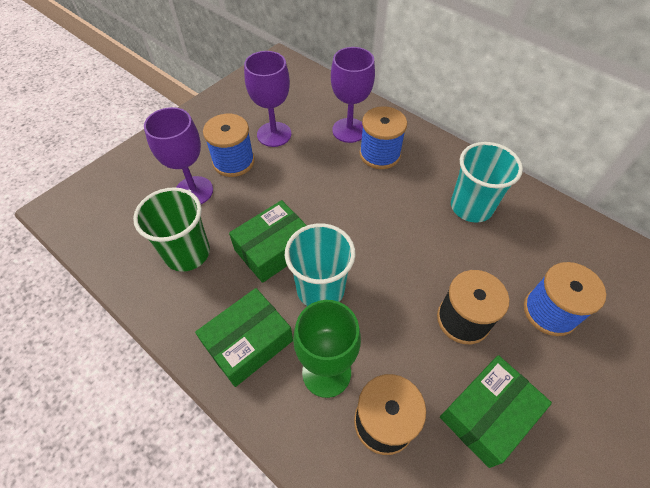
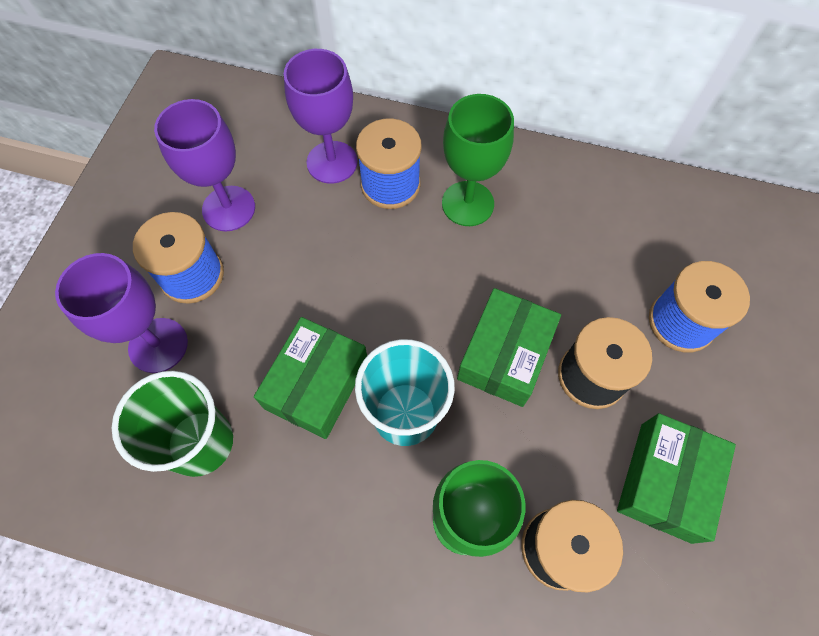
camera: 25 degrees left, 10 degrees up
green box [195,288,293,387] -> green box moved to [457,288,561,407]
turquoise cup [451,142,523,223] -> none
none -> green goblet [442,94,514,226]

